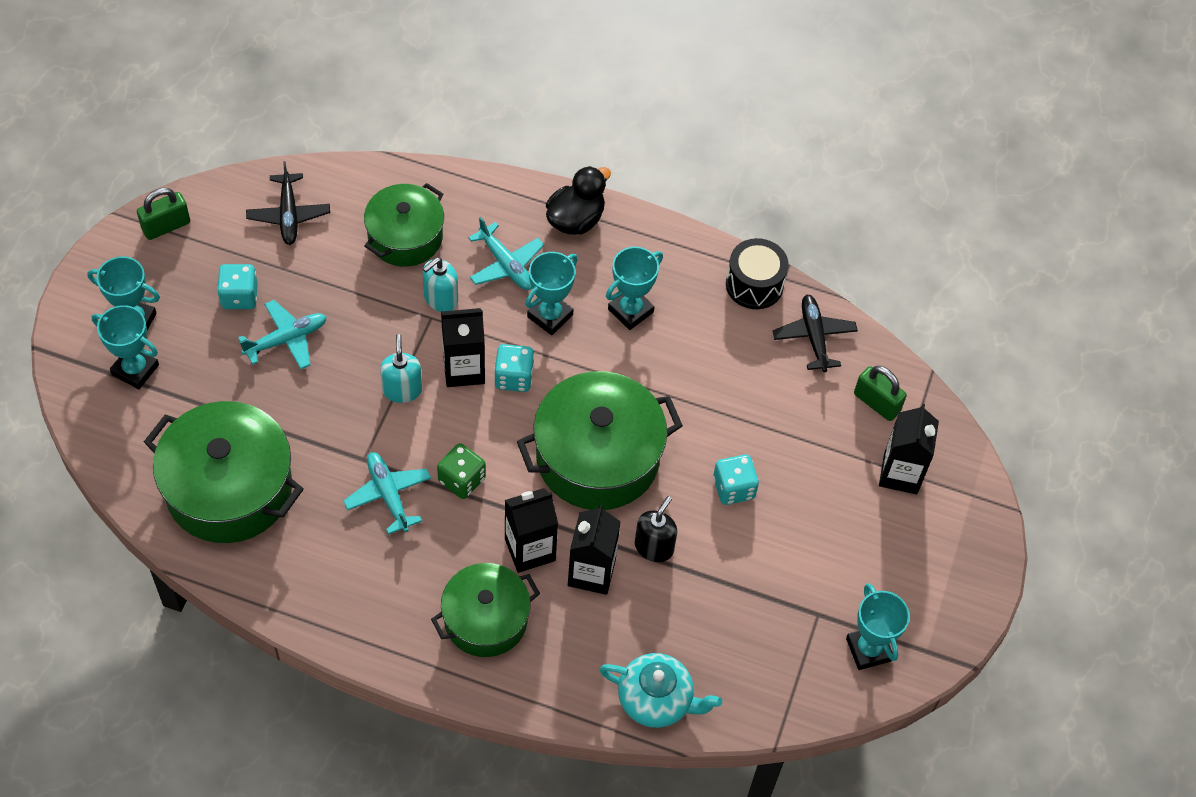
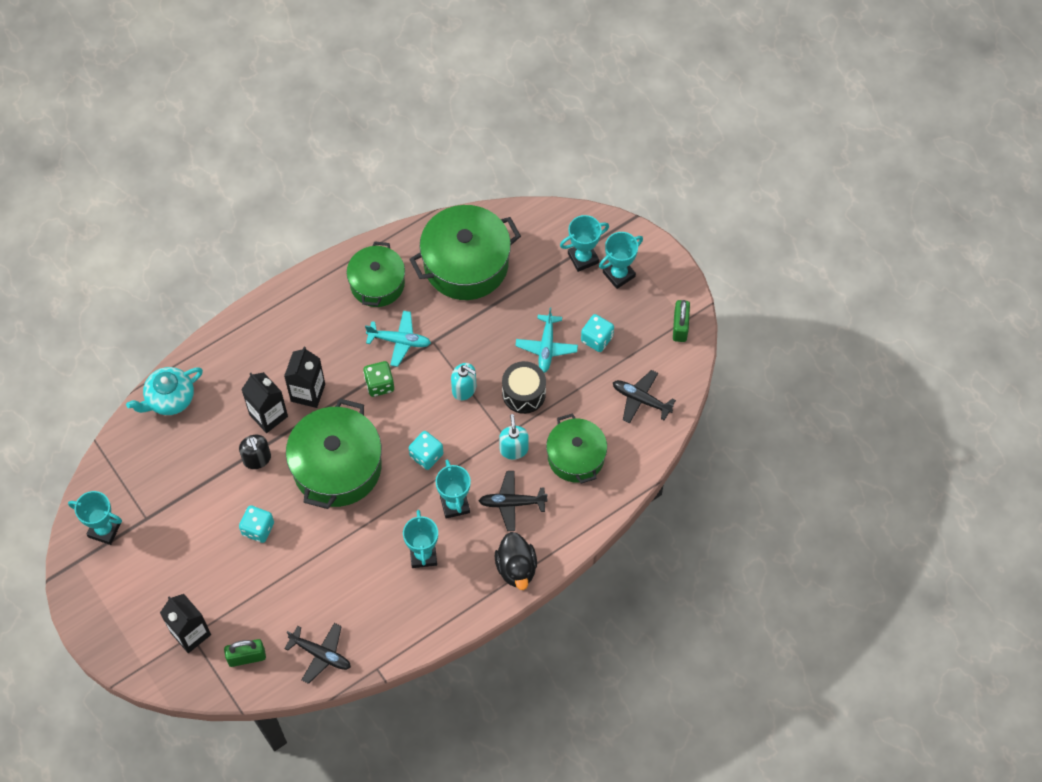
camera: 130 degrees right, 5 degrees up
green pot [431,563,540,657] -> green pot moved to [346,241,405,307]
black carton [441,308,485,387] -> none
turquoise plane [468,217,544,290] -> black plane [479,471,548,531]
black drum [726,238,789,309] -> black drum moved to [502,361,546,414]

